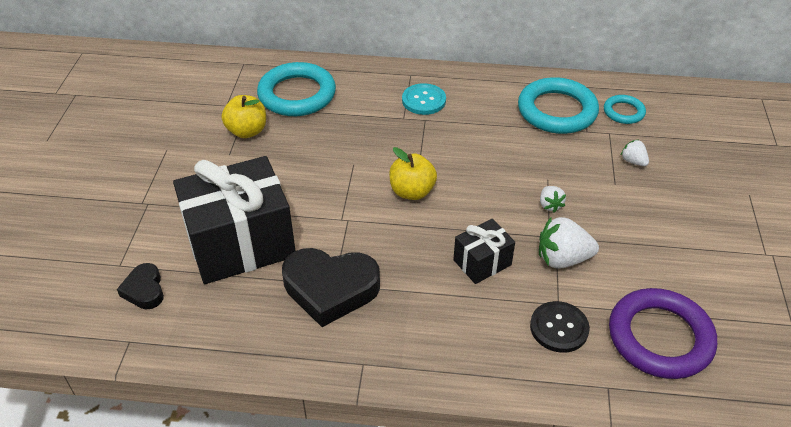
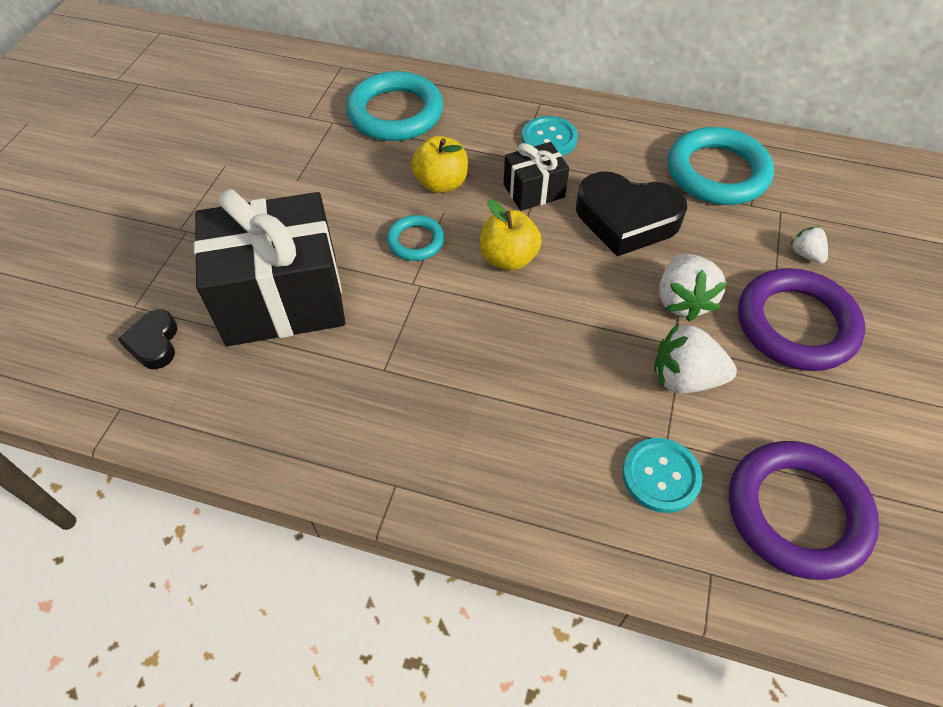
camera: 10 degrees right, 10 degrees up
yellow apple [222,95,266,138] -> yellow apple moved to [411,136,468,193]
black heart [282,248,380,327] -> black heart moved to [576,172,687,257]
black gift [453,219,515,284] -> black gift moved to [504,142,569,211]
black button [530,301,590,353] -> turquoise button [622,438,702,513]
white strawberry [540,186,566,213] -> white strawberry [659,254,727,321], size x1.84
turquoise ring [604,95,646,124] -> turquoise ring moved to [387,215,445,261]
none -> purple ring [738,268,865,371]

